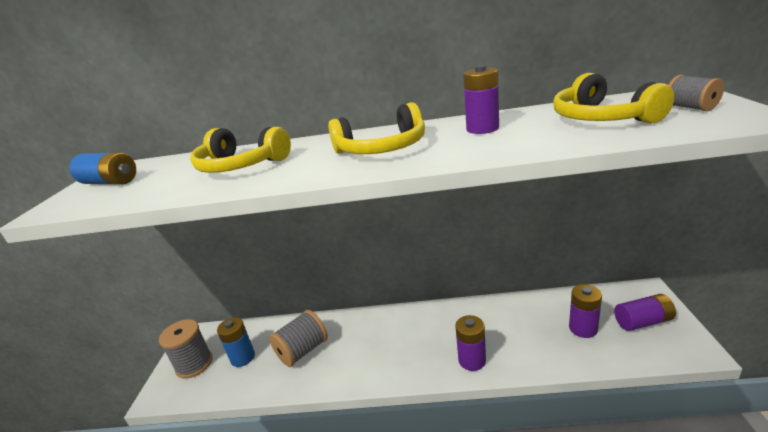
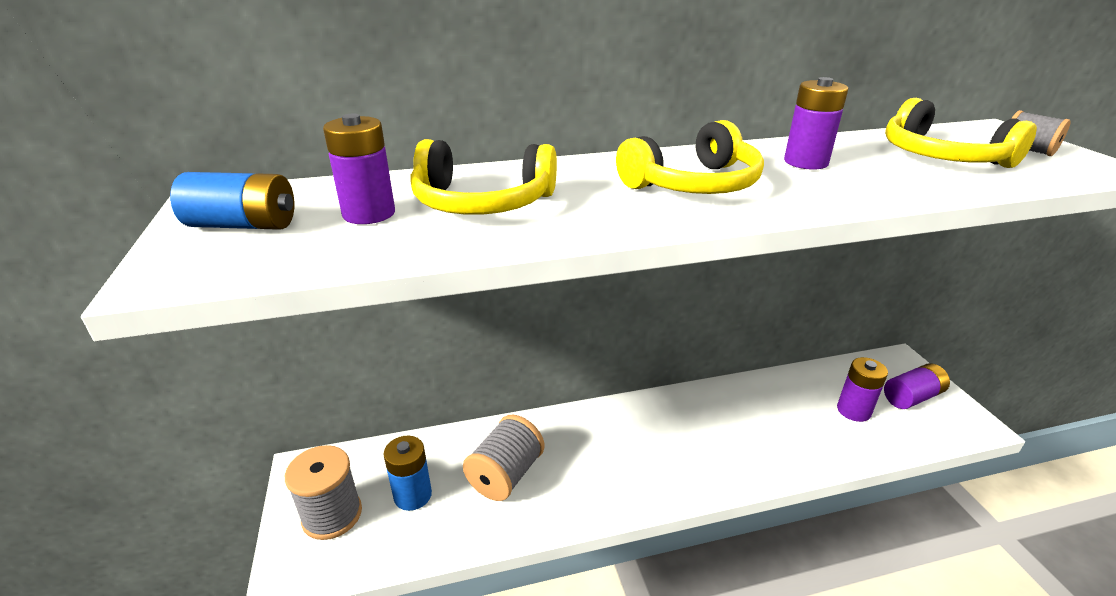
camera: 20 degrees left, 5 degrees up
purple battery [455,315,486,371] -> purple battery moved to [323,114,395,224]

